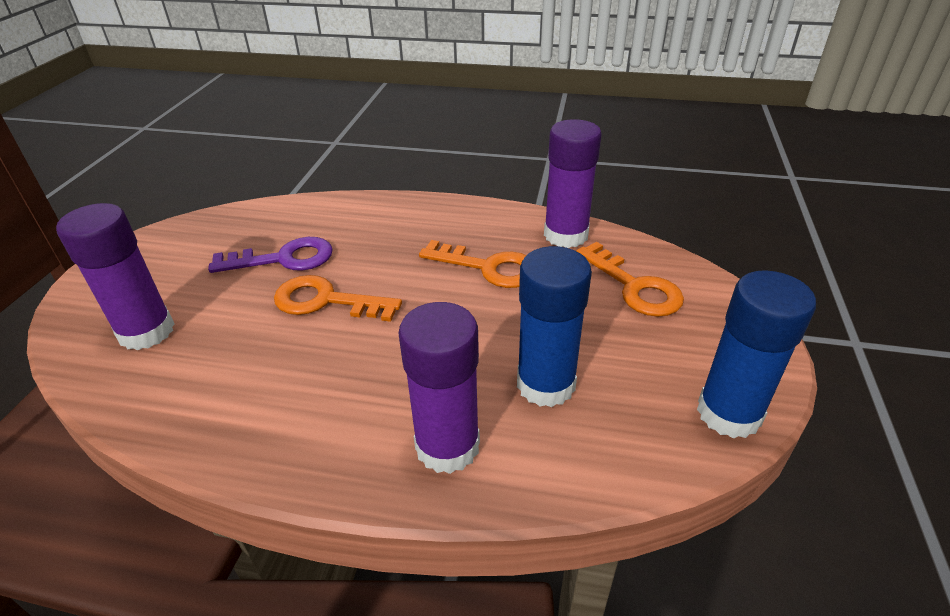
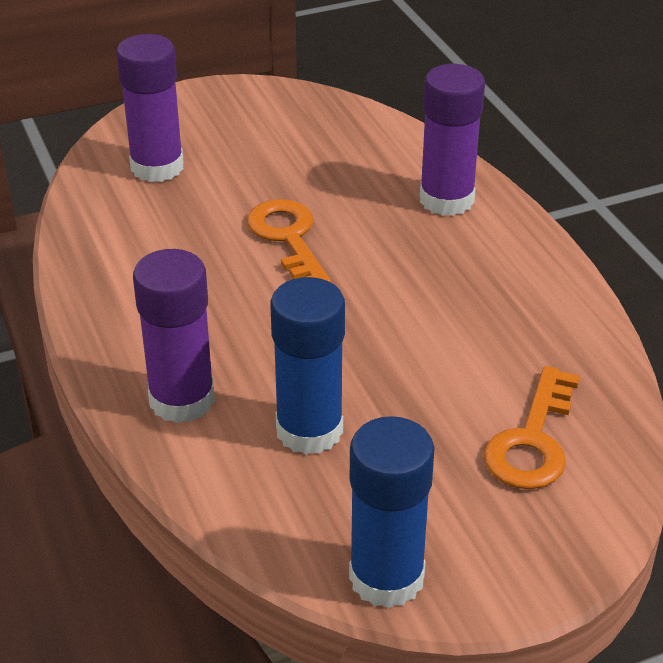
camera: 55 degrees right, 0 degrees up
purple key [208,237,333,273] -> none
orange key [419,240,526,288] -> none
purple glue stick [544,119,602,248] -> purple glue stick moved to [420,64,485,216]

